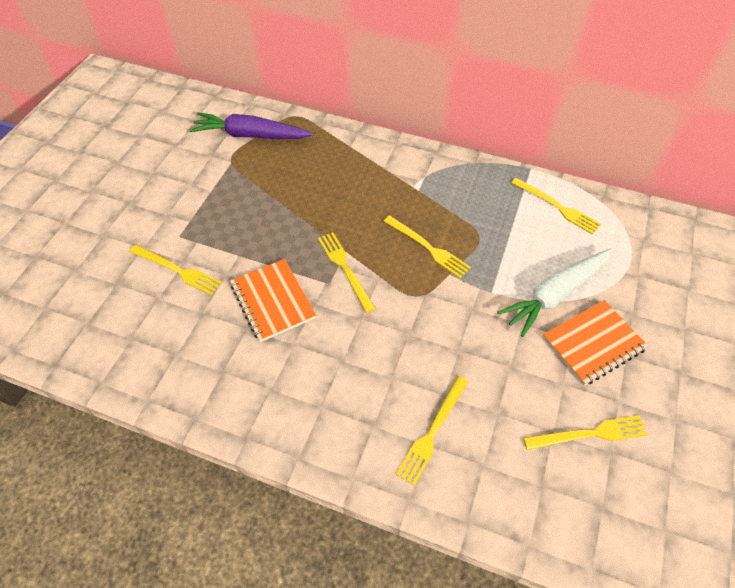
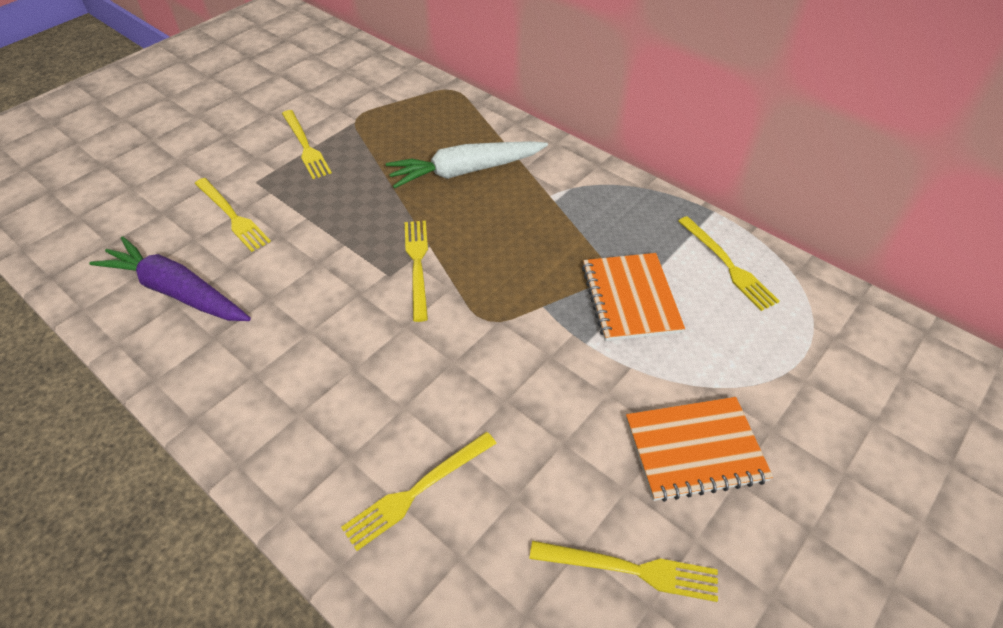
camera: 20 degrees right, 5 degrees down
purple carrot [190,112,313,139] -> purple carrot moved to [89,236,251,321]
orange notebook [230,259,316,342] -> orange notebook moved to [582,253,685,341]
yellow fork [384,215,471,278] -> yellow fork moved to [282,110,332,179]
white carrot [497,248,612,337] -> white carrot moved to [386,141,548,189]

